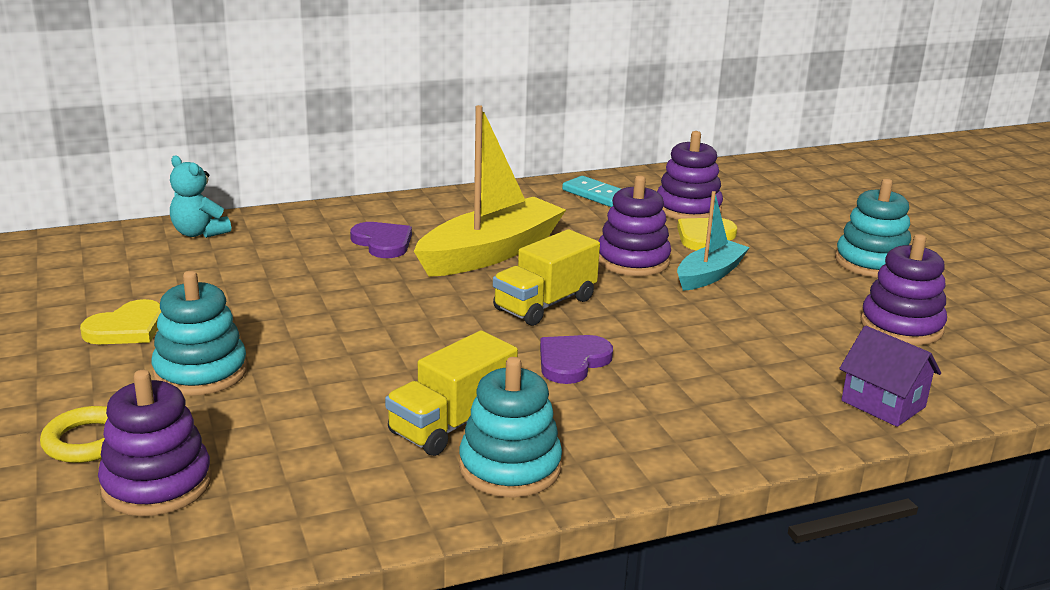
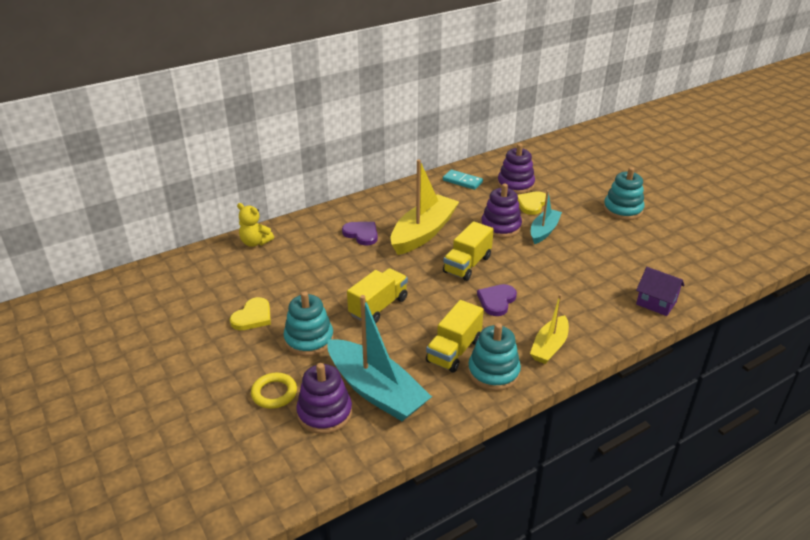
camera: 10 degrees left, 10 degrees up
turquoise teddy bear [170,155,231,238] -> yellow teddy bear [237,203,274,247]
purple stacking toy [861,234,947,345] -> none
none -> turquoise boat [327,295,432,421]
none -> yellow truck [347,268,408,323]
none -> yellow boat [530,294,569,364]

